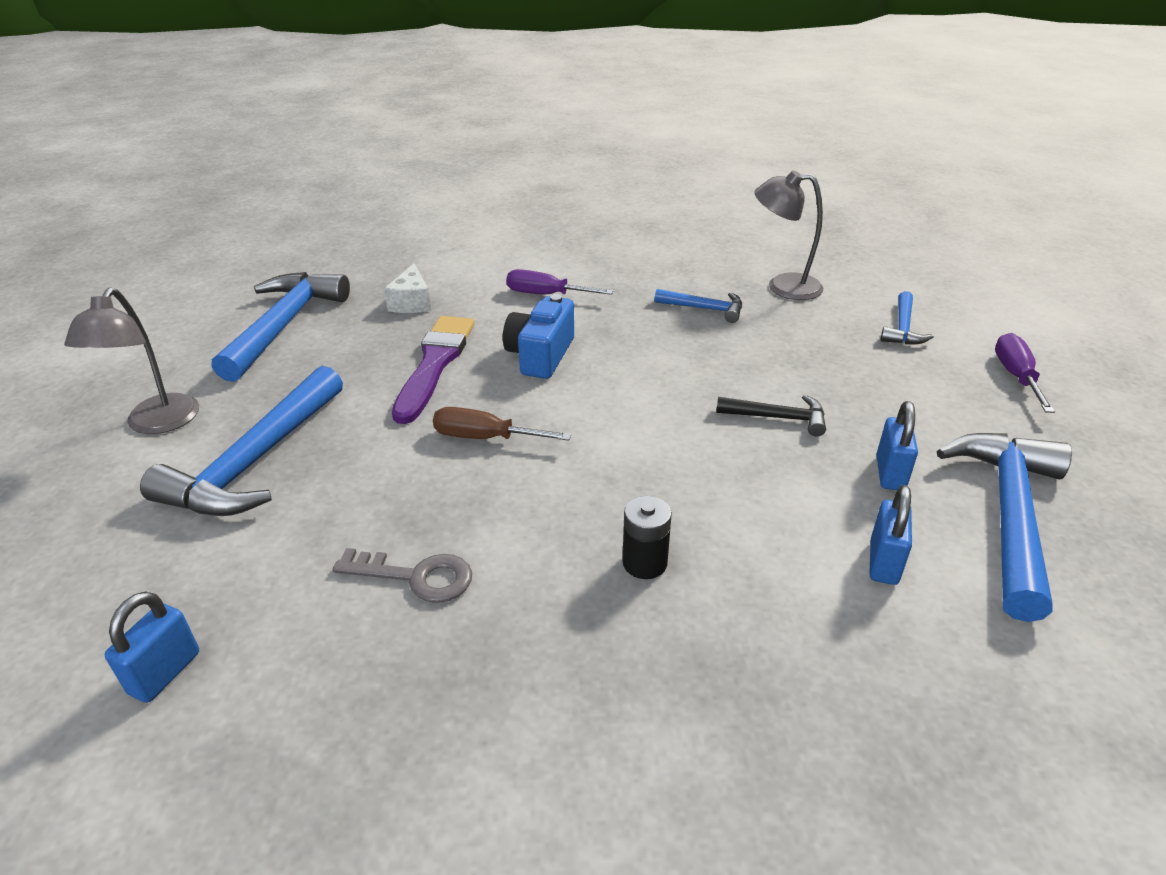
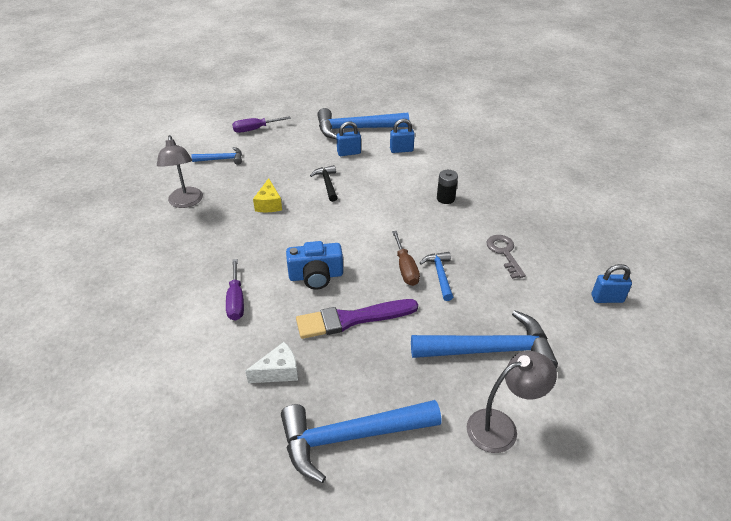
camera: 115 degrees left, 5 degrees up
blue hammer [655,289,742,323] -> blue hammer moved to [420,252,453,301]
none -> yellow cheese [253,178,282,212]

